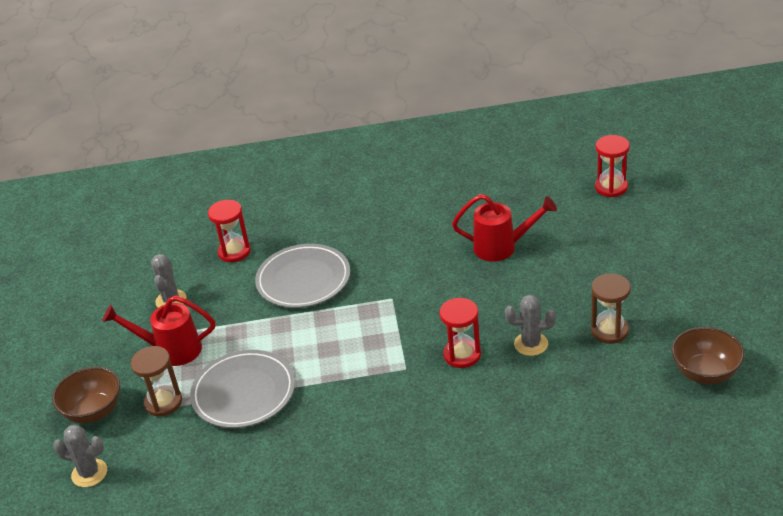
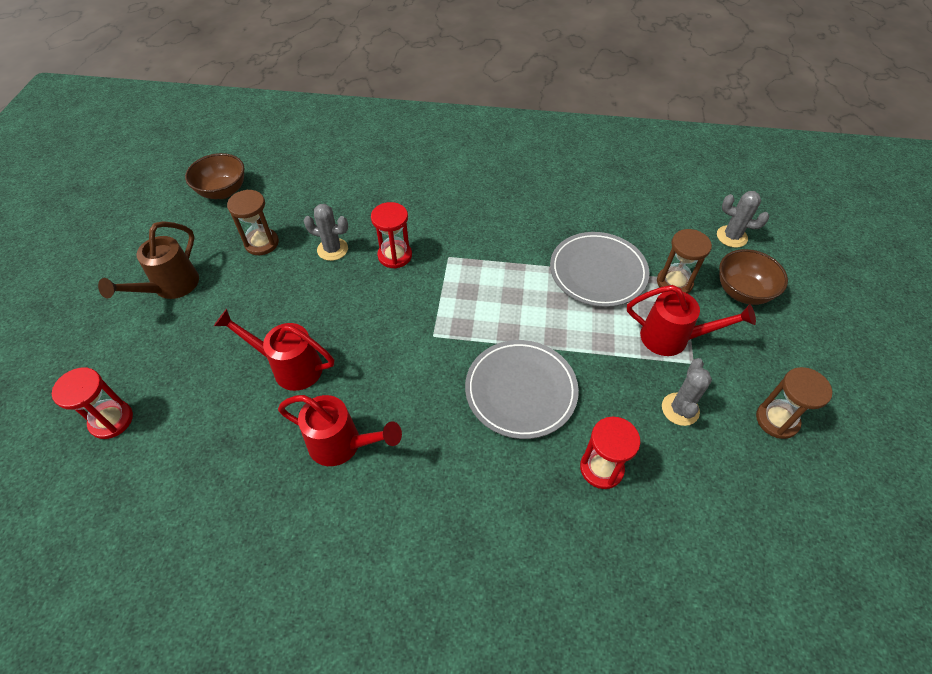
camera: 170 degrees left, 15 degrees up
none -> brown watering can [98,221,199,299]
none -> red watering can [278,395,402,466]
none -> brown hourglass [756,367,832,439]

